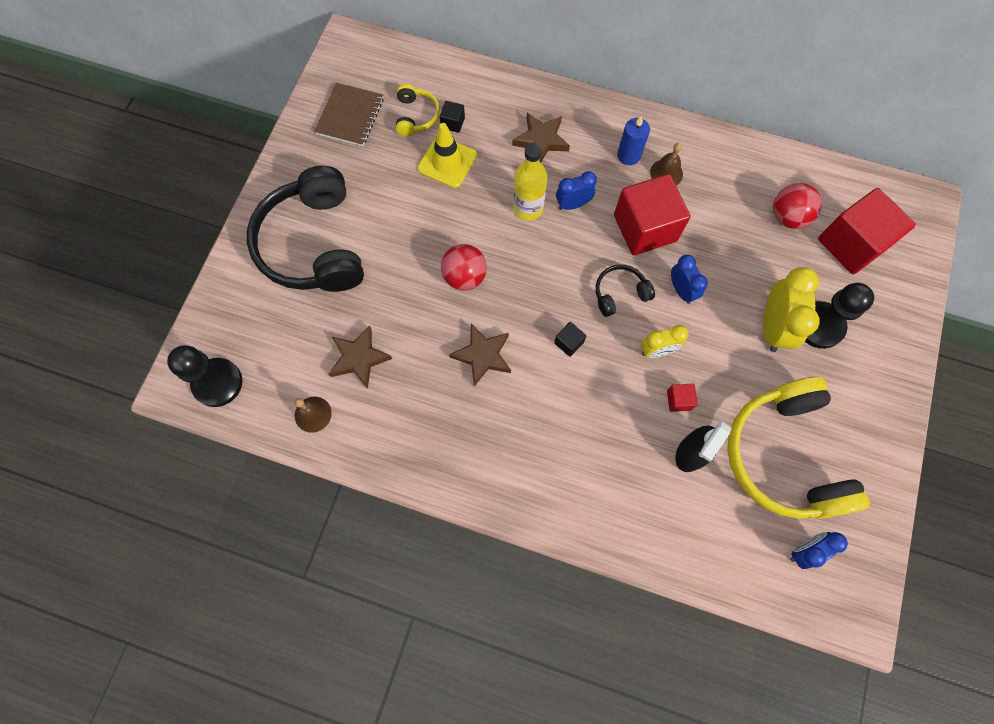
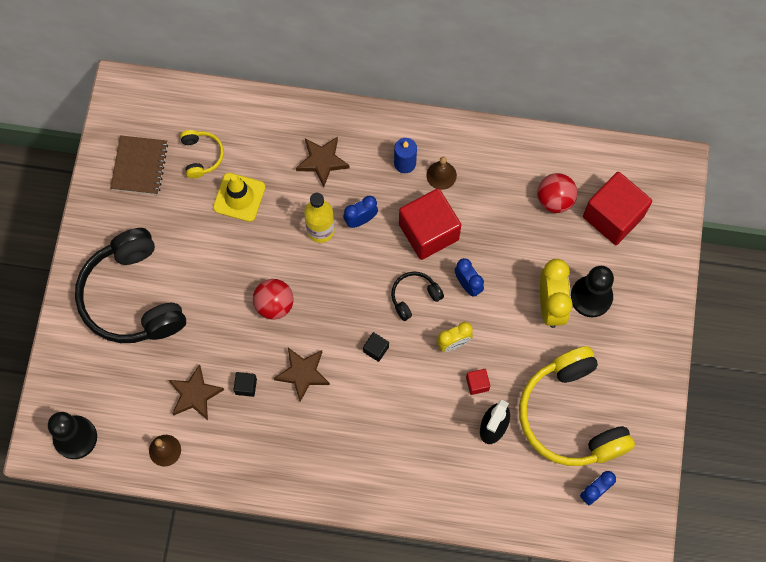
camera: 10 degrees left, 0 degrees up
black cube [440,101,465,133] -> black cube moved to [234,372,257,397]

